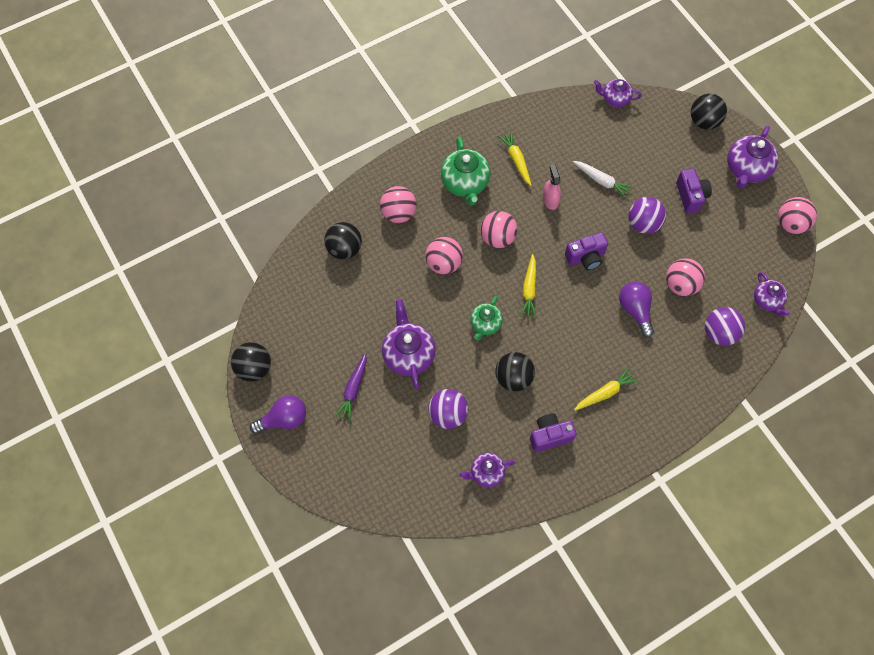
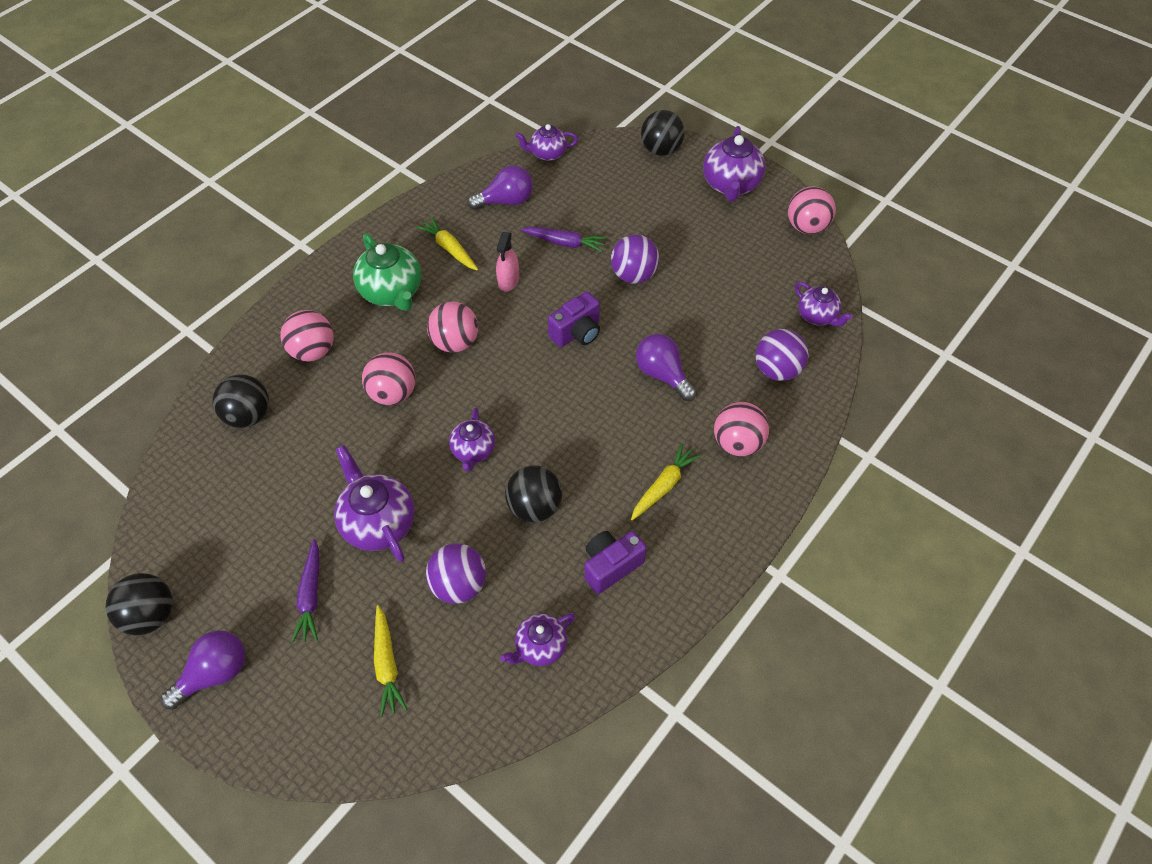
camera: 20 degrees left, 10 degrees down
green teapot [470,296,503,340] -> purple teapot [449,408,495,472]
yellow carrot [520,254,537,318] -> yellow carrot moved to [374,605,408,717]
pink spray bottle [543,165,561,210] -> pink spray bottle turned 135 degrees counterclockwise [496,232,519,291]
white carrot [573,161,634,199] -> purple carrot [521,227,606,252]
pink ball [666,258,705,296] -> pink ball moved to [714,402,769,456]
purple camera [676,168,712,213] -> none
none -> purple light bulb [467,165,533,210]

